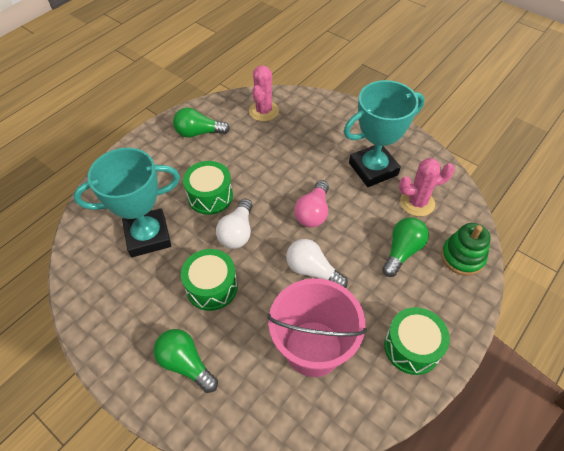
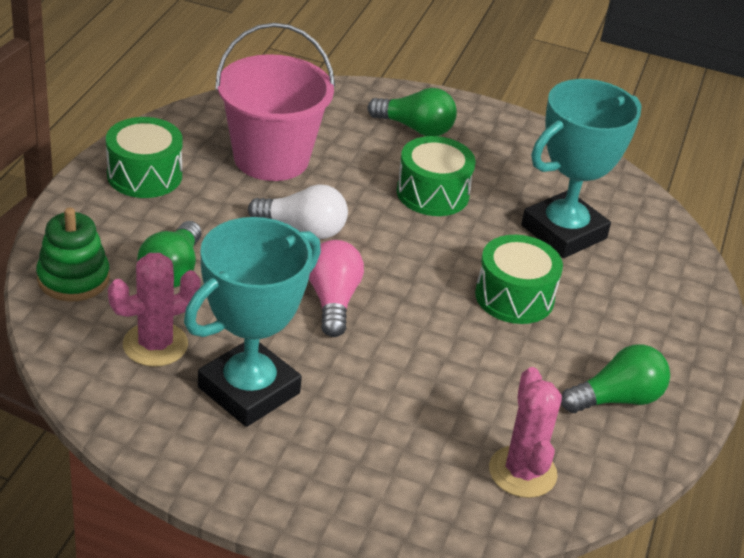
camera: 155 degrees right, 15 degrees down
white light bulb [216,199,253,249] -> none

